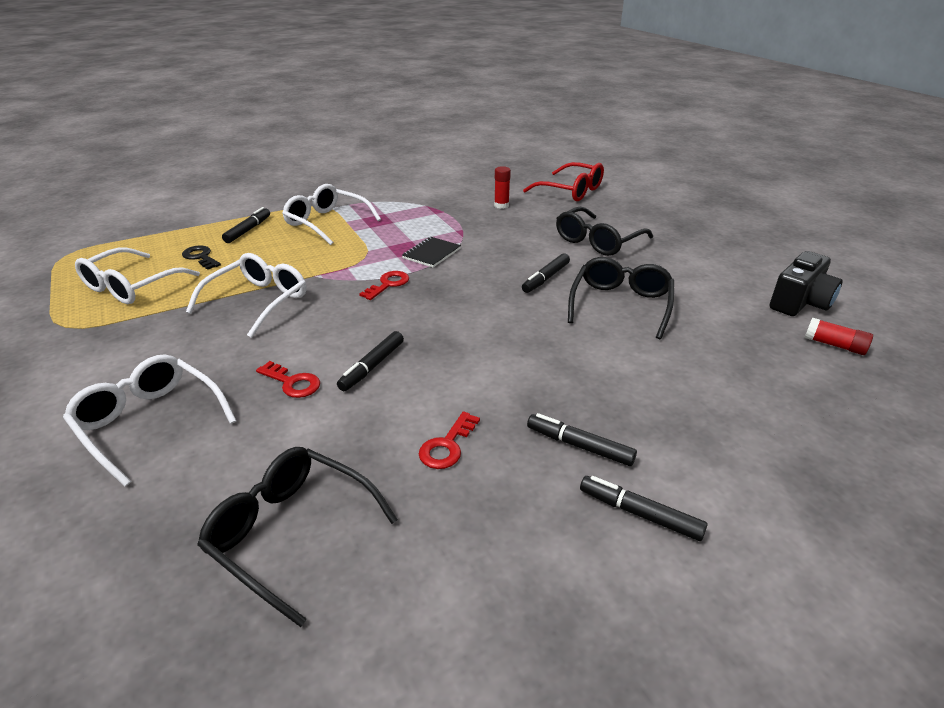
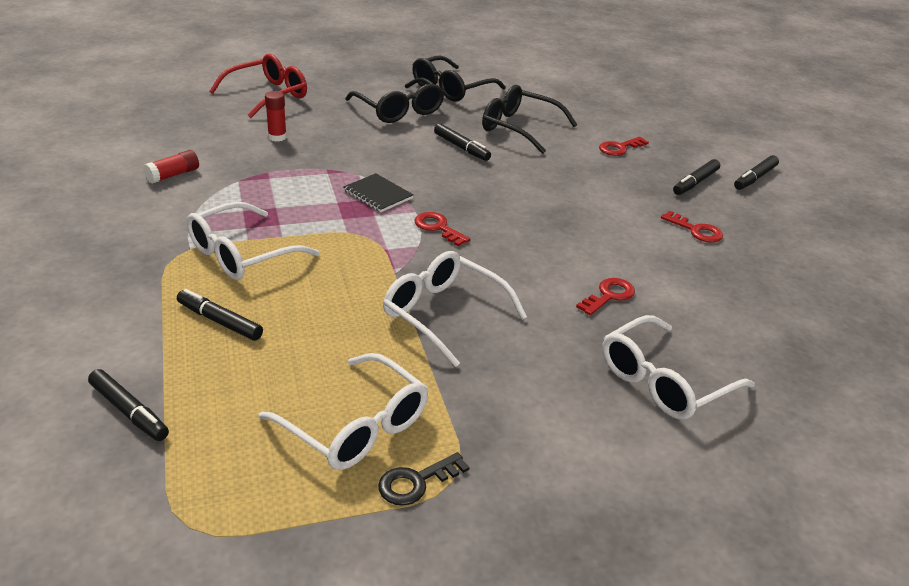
camera: 80 degrees left, 0 degrees up
black key [182,246,221,270] -> black key moved to [378,452,469,506]
black glasses [197,447,398,627] -> black glasses moved to [412,56,506,102]
black marker [337,331,404,391] -> black marker moved to [88,369,169,441]
black camera [769,251,843,316] -> none
red glue stick [804,317,873,355] -> red glue stick moved to [143,150,199,184]
none -> red key [599,137,649,156]

